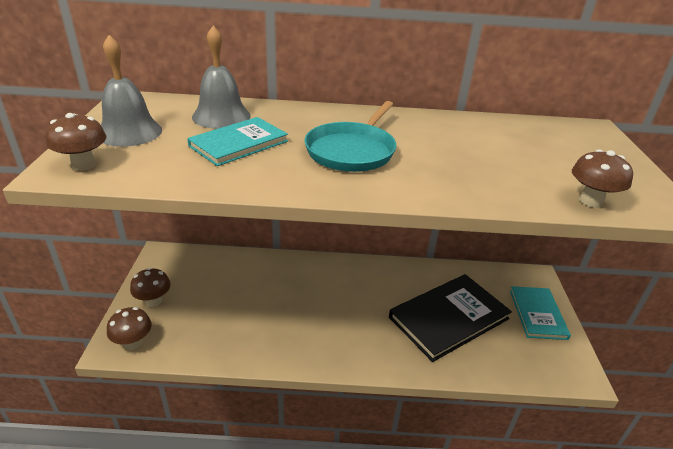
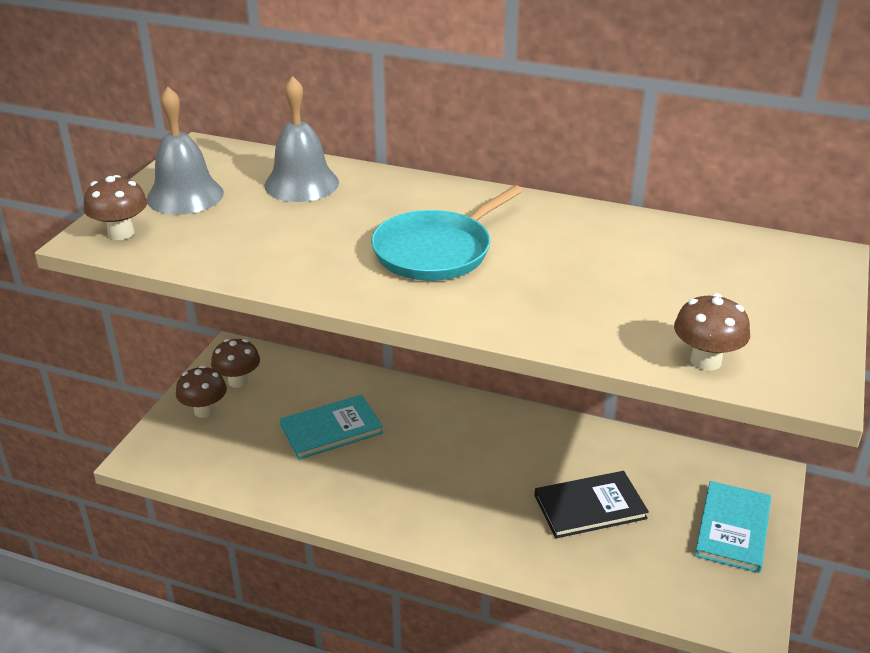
camera: 20 degrees right, 0 degrees up
brown mushroom [107,307,152,350] -> brown mushroom moved to [211,339,260,388]
turquoise book [187,117,288,166] -> turquoise book moved to [280,395,383,460]
black book [389,274,512,362] -> black book [534,471,649,538], size x0.63

